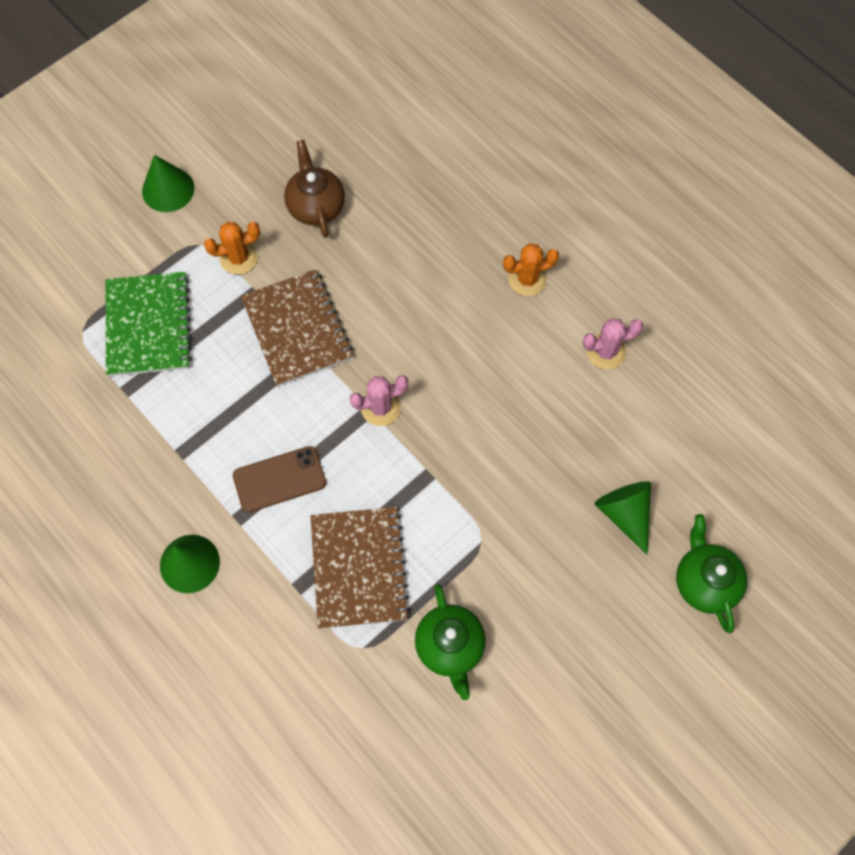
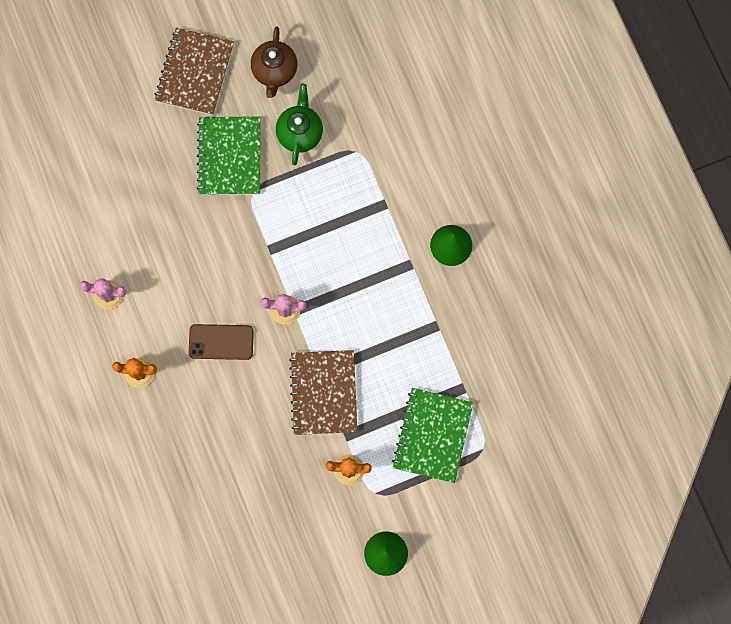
camera: 160 degrees left, 10 degrees up
brown phone [233,446,326,513] -> brown phone moved to [189,324,254,360]
brown teapot [284,140,345,238] -> brown teapot moved to [251,27,298,98]
brown notebook [310,507,410,629] -> brown notebook moved to [154,27,234,115]
green cone [594,481,651,554] -> none
green teapot [676,514,747,633] -> none
none -> green notebook [197,116,260,195]

